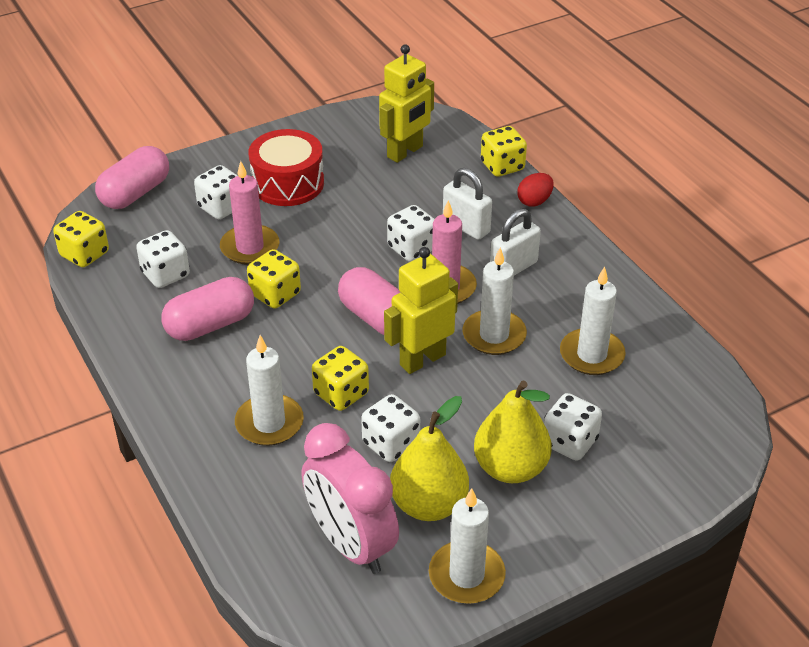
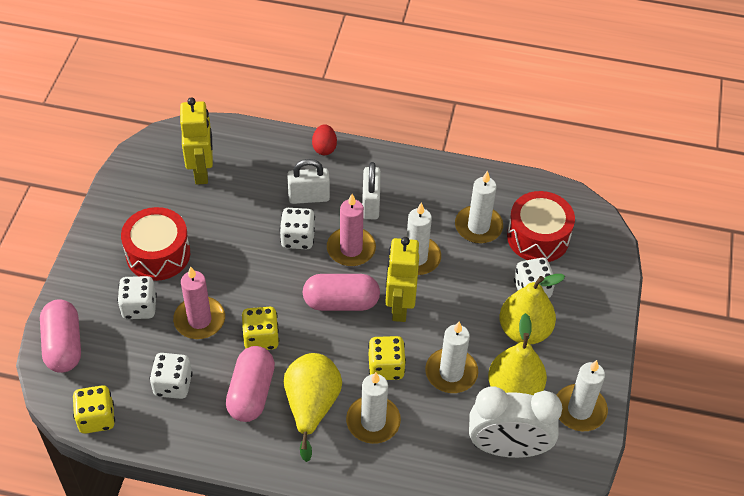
camera: 50 degrees left, 10 degrees up
pink clock [302,423,399,574] -> white clock [469,386,562,458]
white dice [361,394,420,462] -> white candle [425,321,478,393]
yellow dice [481,126,527,177] -> none
none -> yellow pear [284,353,342,462]
none -> red drum [507,191,575,262]

